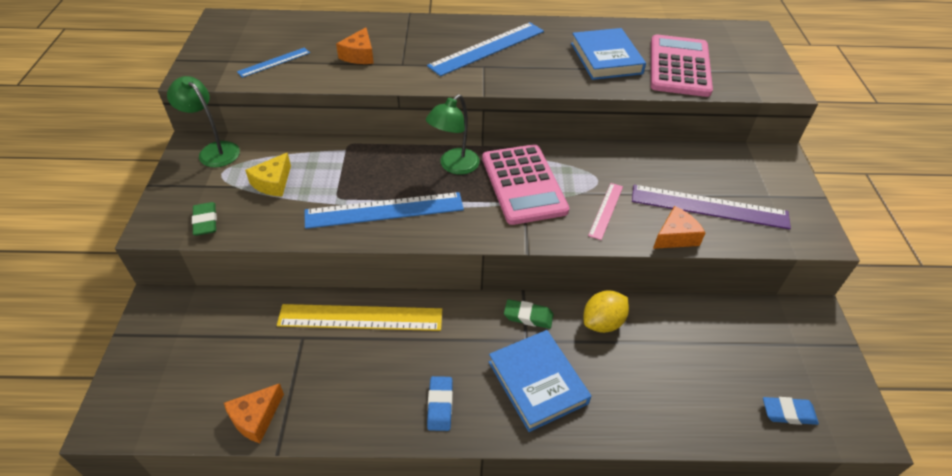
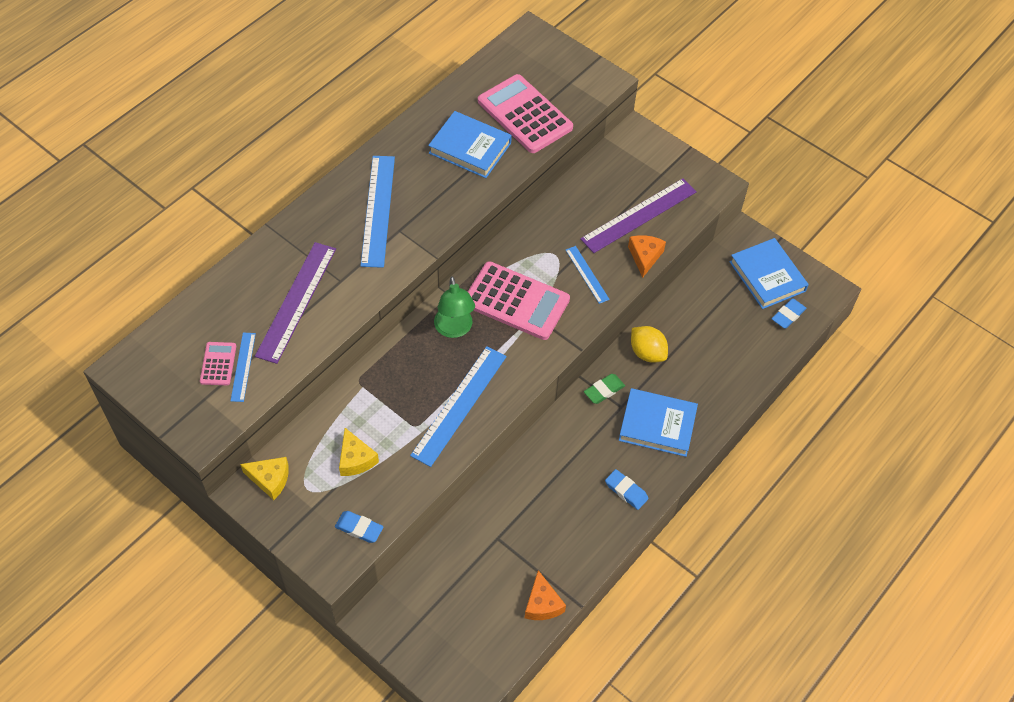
camera: 50 degrees left, 10 degrees up
green lamp [167,76,240,167] -> yellow cheese [240,457,289,500]
green eraser [192,202,217,236] -> blue eraser [335,511,383,543]
yellow ruler [277,304,442,331] -> none
orange cheese [336,27,374,64] -> purple ruler [255,242,336,364]
yellow lemon [584,290,629,333] -> yellow lemon turned 45 degrees counterclockwise [631,326,668,363]
pink ruler [588,183,623,240] -> blue ruler [566,246,610,304]
none -> pink calculator [200,342,236,385]
none -> blue book [730,238,809,309]

